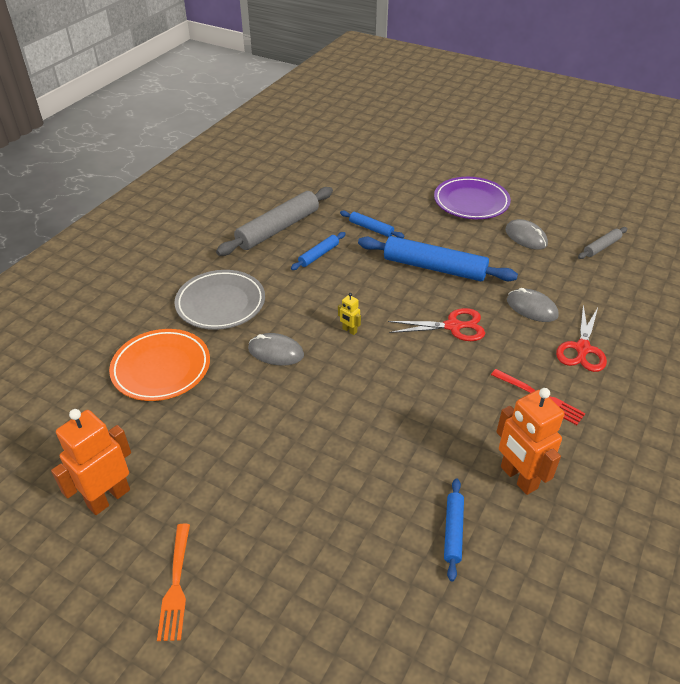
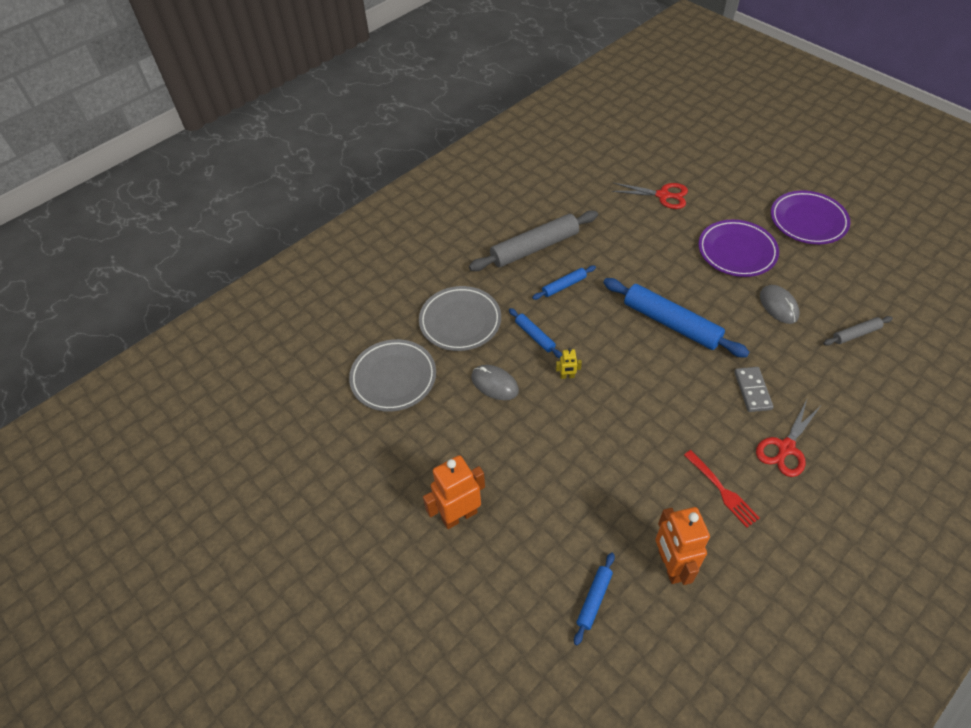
camera: 20 degrees right, 10 degrees up
orange robot [51,409,131,515] -> orange robot moved to [423,455,485,529]
orange plate [109,329,210,401] -> grey plate [349,339,436,412]
orange fork [157,524,190,641] -> none
yellow robot [338,293,361,335] -> yellow robot turned 60 degrees counterclockwise [556,348,582,379]
blue rolling pin [340,210,404,238] -> blue rolling pin moved to [509,308,562,358]
red scissors [388,308,485,341] -> red scissors moved to [611,183,688,209]
grey mouse [507,288,559,322] -> grey domino [734,367,773,412]
none -> purple plate [771,191,850,244]

